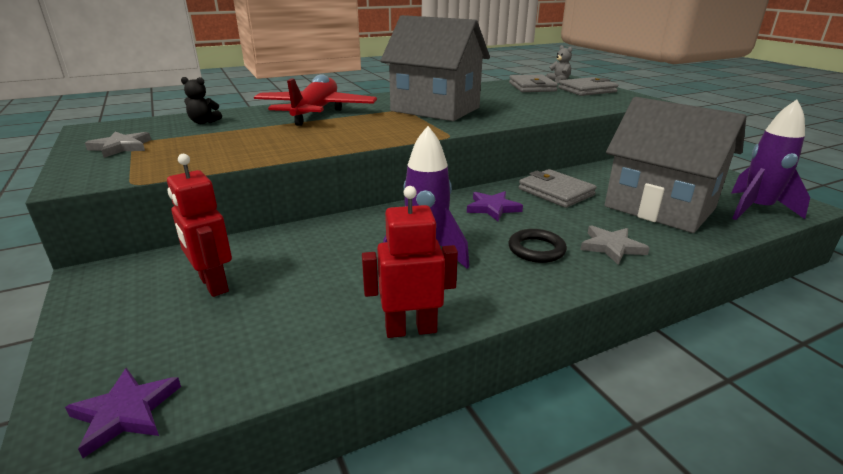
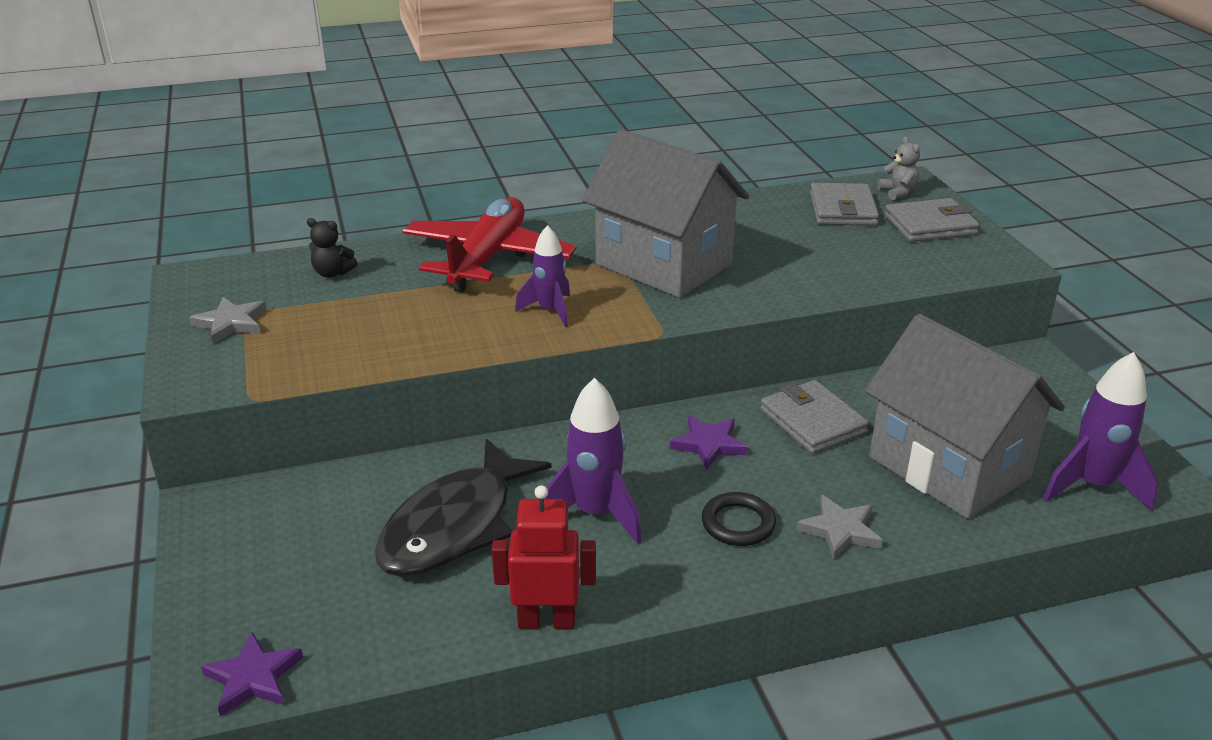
camera: 10 degrees right, 5 degrees up
red robot [167,154,232,297] -> none
none -> black fish [375,438,551,577]
none -> purple rocket [515,225,570,327]

